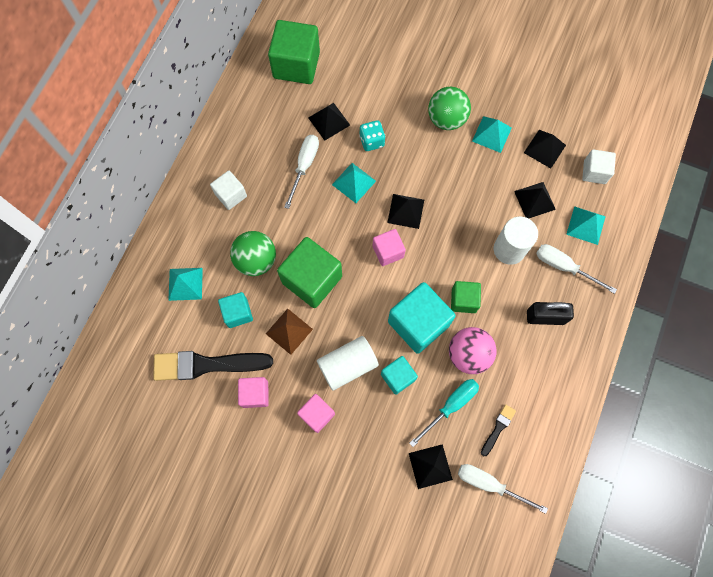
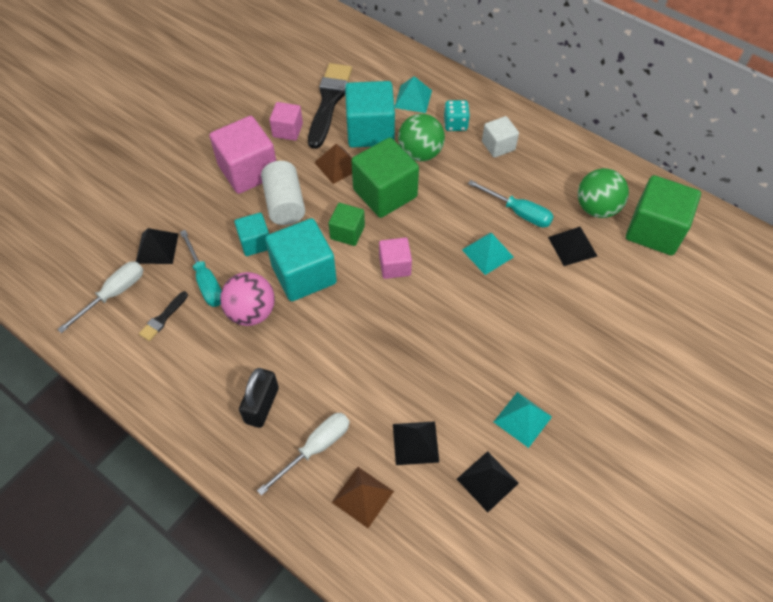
camera: 105 degrees right, 15 degrees down
turquoise cube [218,292,253,328] -> turquoise cube [345,81,395,148], size x1.79
white screwdriver [284,135,319,209] -> turquoise screwdriver [468,180,554,227]
pink cube [297,394,335,433] -> pink cube [209,116,276,194], size x1.79
turquoise dice [359,120,385,151] -> turquoise dice moved to [444,100,470,131]
black pyramid [387,194,424,229] -> none
green ball [428,87,471,130] -> green ball moved to [578,168,629,218]
green cube [451,281,481,313] -> green cube moved to [328,203,365,246]
black brush [481,404,516,456] -> black brush turned 75 degrees clockwise [139,291,188,341]
white cylinder [494,217,538,265] -> none
turquoise pyramid [566,206,606,245] -> brown pyramid [332,467,394,528]
white cube [582,149,616,184] -> none

